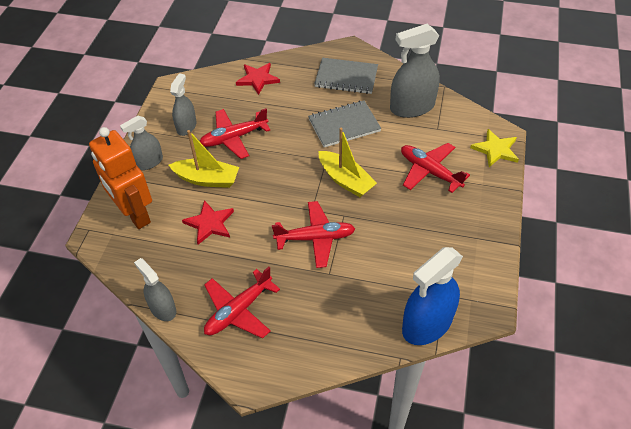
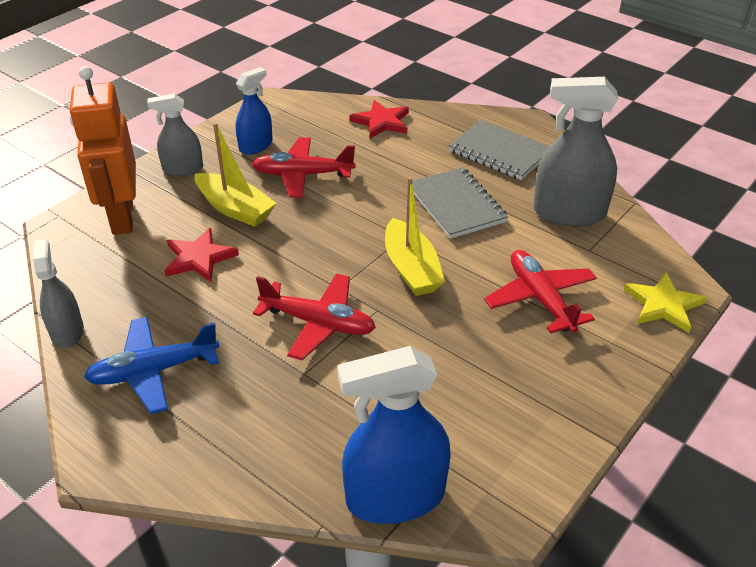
camera: 25 degrees right, 10 degrees down
grey spray bottle [170,73,196,136] -> blue spray bottle [236,67,273,155]
red plane [204,267,280,339] -> blue plane [84,317,220,414]
grey notebook [308,101,381,147] -> grey notebook turned 60 degrees clockwise [412,167,508,239]

